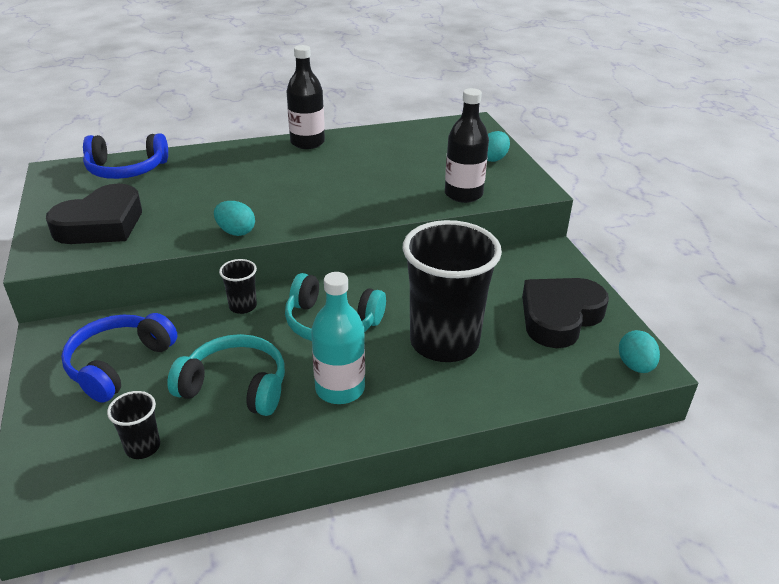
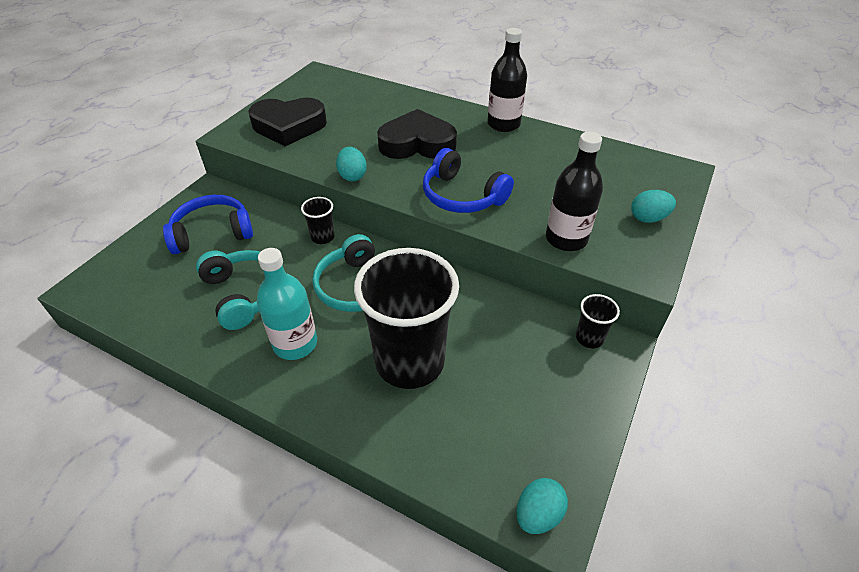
camera: 45 degrees right, 10 degrees up
blue headphones [83,134,168,179] -> blue headphones moved to [423,148,514,213]
black cup [107,391,160,459] -> black cup moved to [576,294,620,348]
black heart [522,278,609,348] -> black heart moved to [377,109,457,159]

